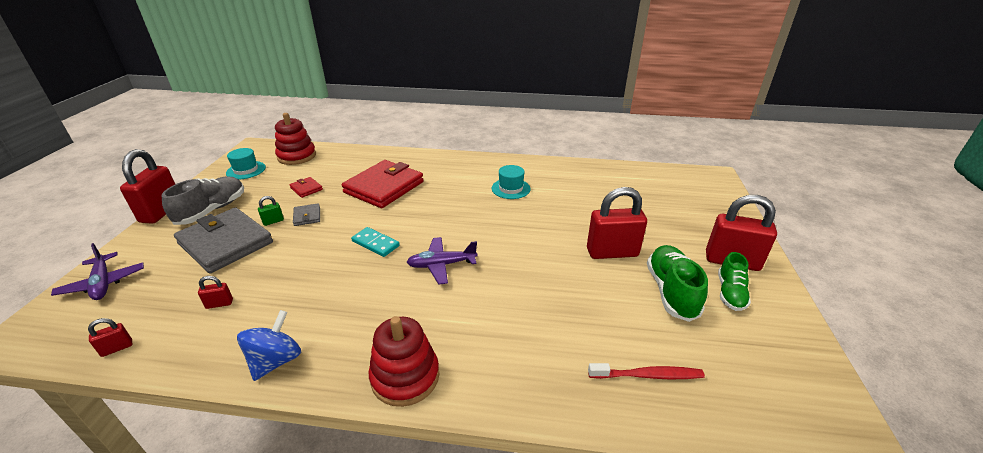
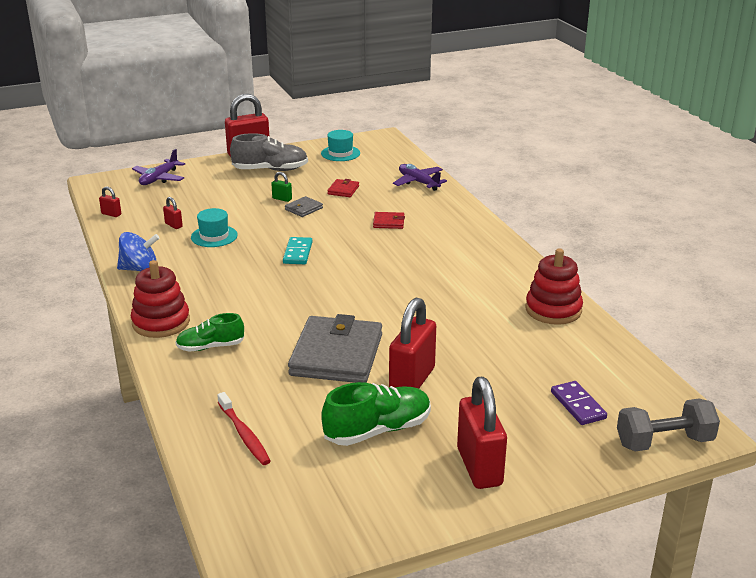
camera: 60 degrees right, 5 degrees down
grey wallet [174,208,273,273] -> grey wallet moved to [288,314,382,383]
red stacking toy [275,113,316,165] -> red stacking toy moved to [526,248,583,325]
red wallet [342,160,424,208] -> red wallet [373,212,405,229], size x0.42
purple plane [407,237,478,285] -> purple plane moved to [393,164,447,191]
turquoise hat [492,165,531,199] -> turquoise hat moved to [191,208,238,247]
red padlock [587,187,647,259] -> red padlock turned 60 degrees clockwise [389,298,436,389]
green shoe [718,252,751,311] -> green shoe moved to [176,313,244,352]
none -> purple domino [551,381,607,425]
none -> grey dumbbell [617,399,720,451]

